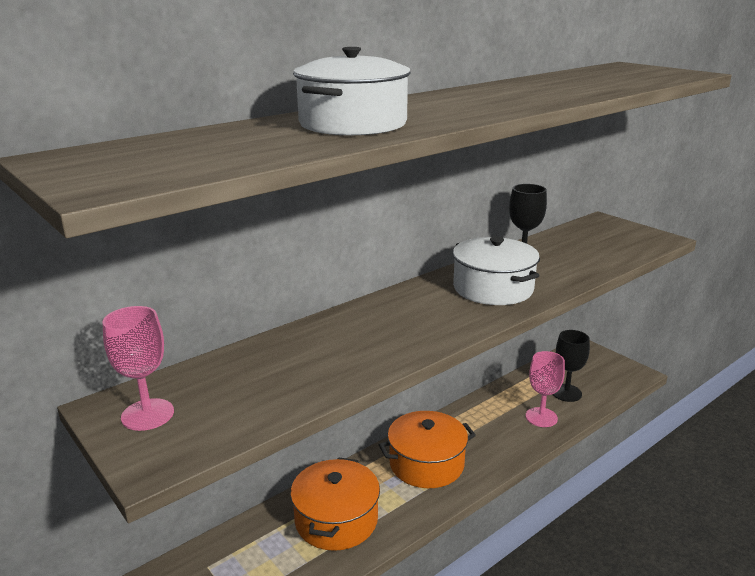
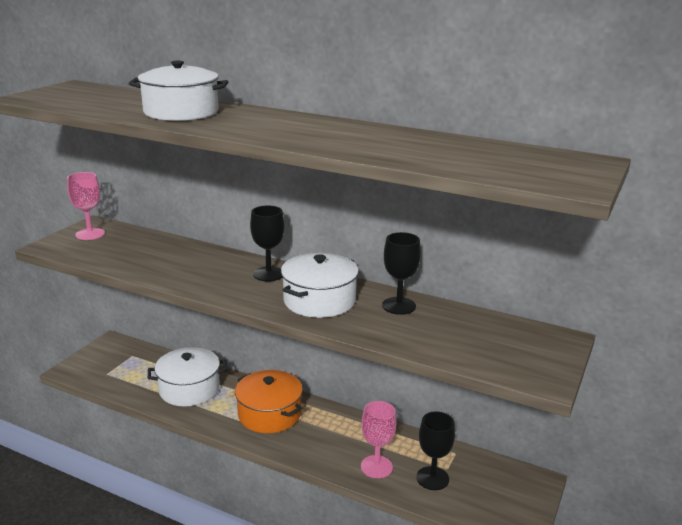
camera: 65 degrees right, 0 degrees up
orange pot [290,457,380,551] -> white pot [148,347,228,406]
none -> black goblet [250,205,284,281]

